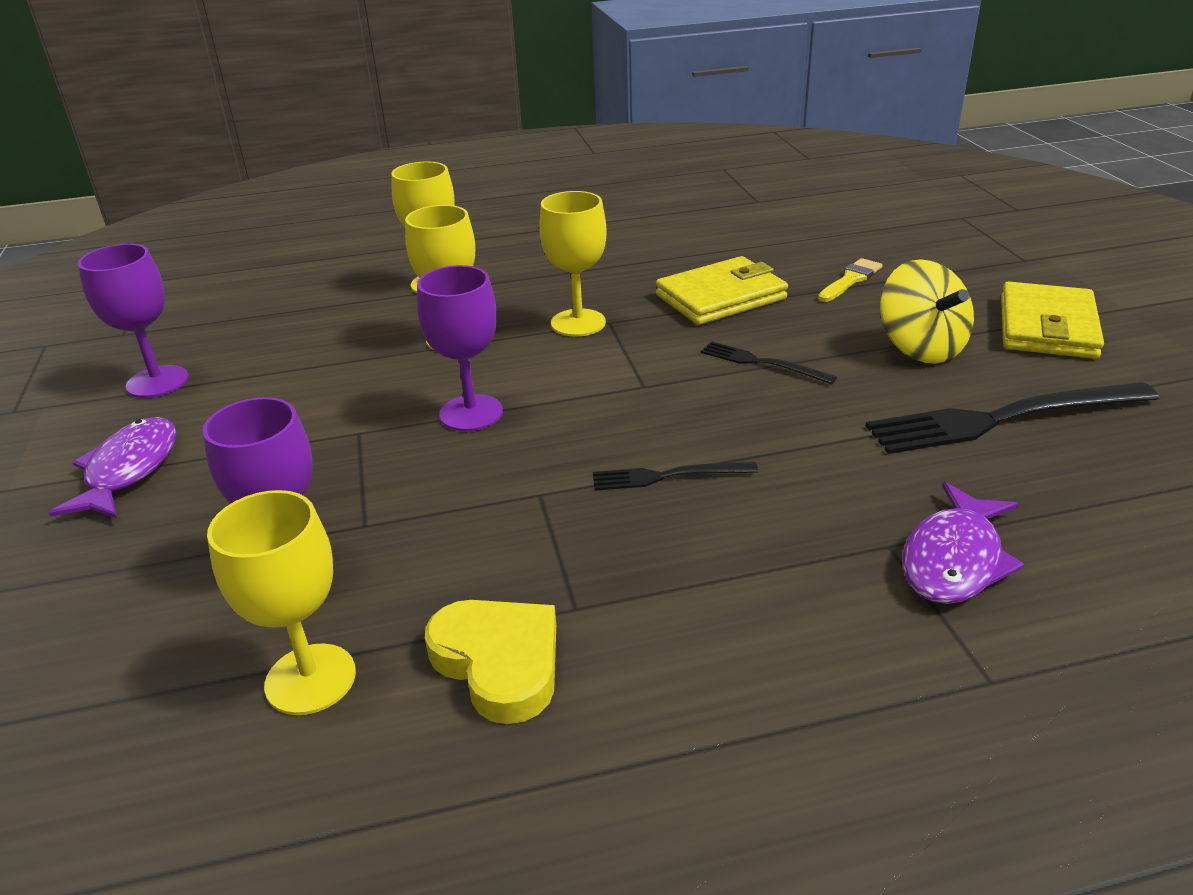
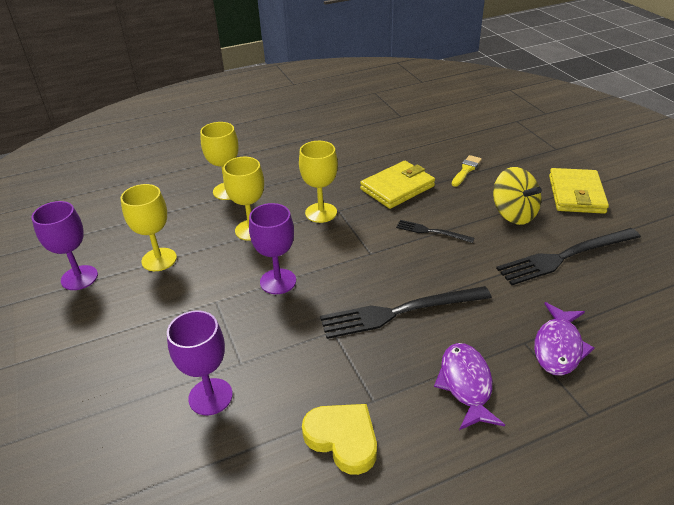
camera: 10 degrees left, 5 degrees up
purple fish [48,417,176,518] -> purple fish moved to [434,343,505,430]
yellow goblet [207,490,356,715] -> yellow goblet moved to [121,184,177,271]
black fork [593,462,758,491] -> black fork [320,286,492,339], size x1.93

